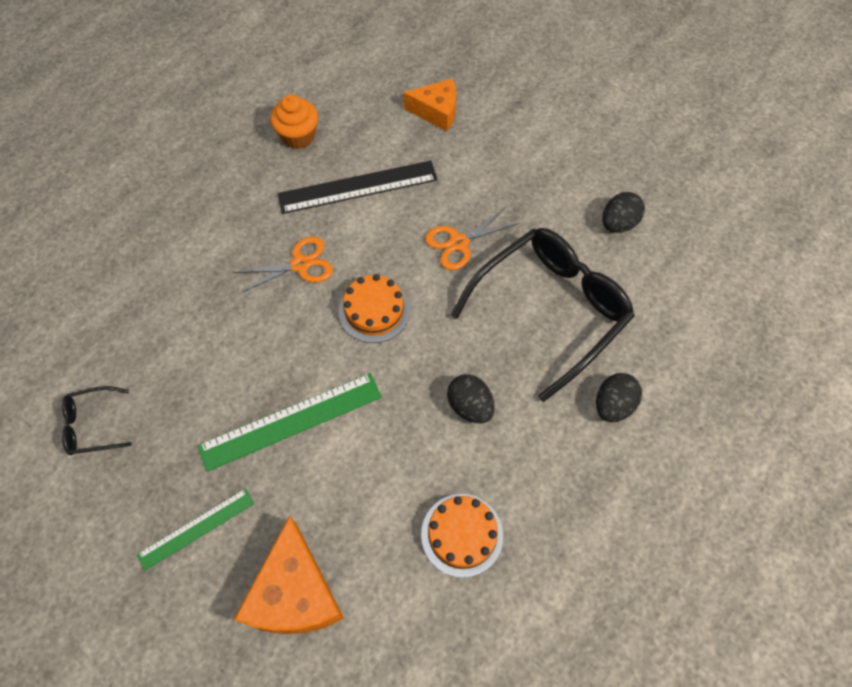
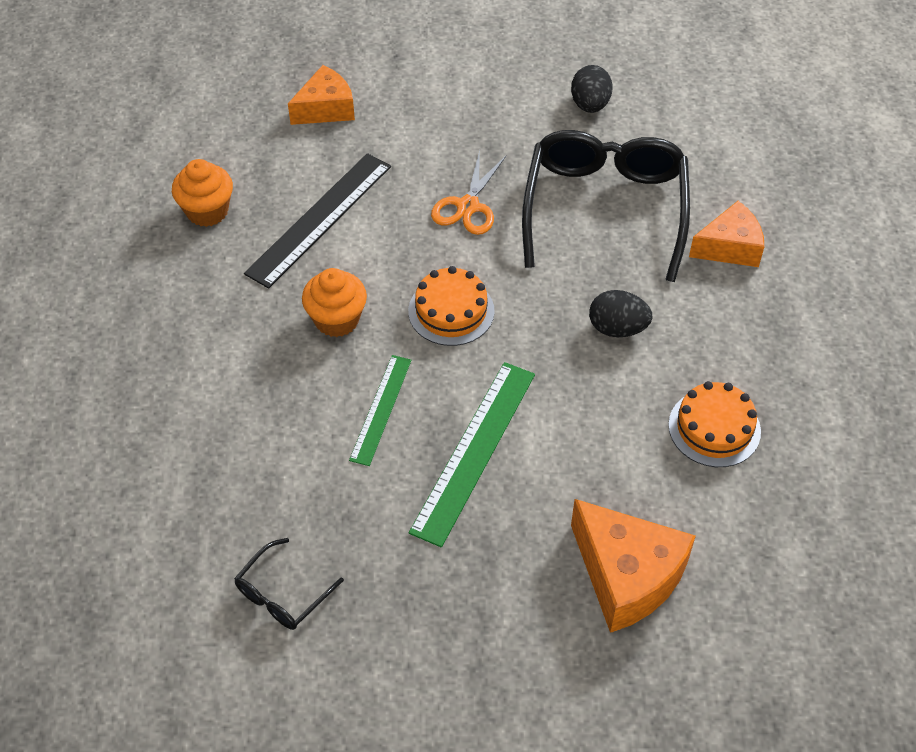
camera: 40 degrees left, 10 degrees down
green ruler [137,488,254,571] -> green ruler moved to [349,355,412,466]
orange scissors [233,237,333,294] -> orange cupcake [302,268,367,337]
black egg [596,373,642,422] -> orange cheese [689,201,764,267]

